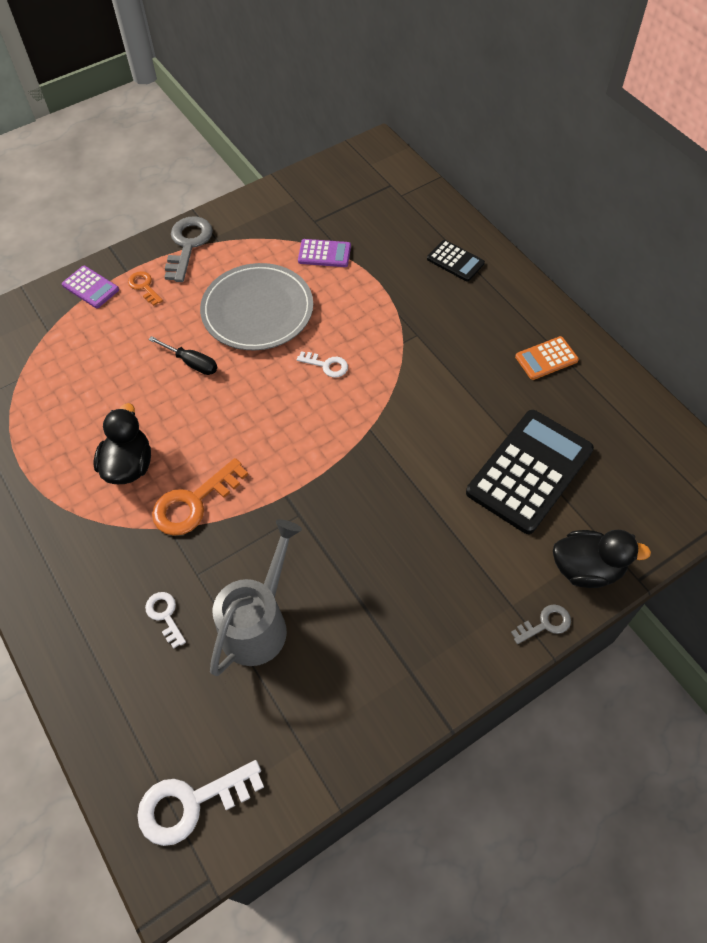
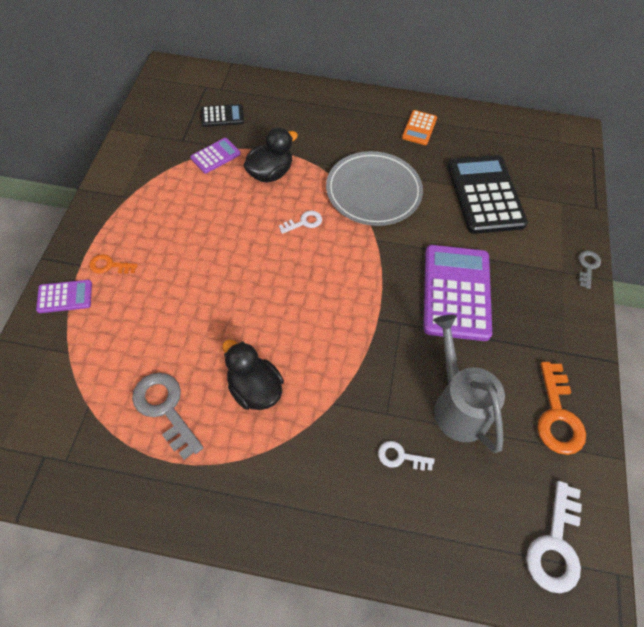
camera: 50 degrees left, 0 degrees up
black screwdriver [148,336,217,375] -> none
orange key [152,458,248,536] -> orange key moved to [537,362,586,455]
grey key [165,216,213,282] -> grey key moved to [132,373,203,460]
grey plate [200,263,313,350] -> grey plate moved to [326,151,423,226]
black calculator [427,240,485,281] -> black calculator moved to [201,104,244,127]
black duck [553,530,651,588] -> black duck moved to [243,128,298,183]
none -> purple calculator [423,245,492,341]

